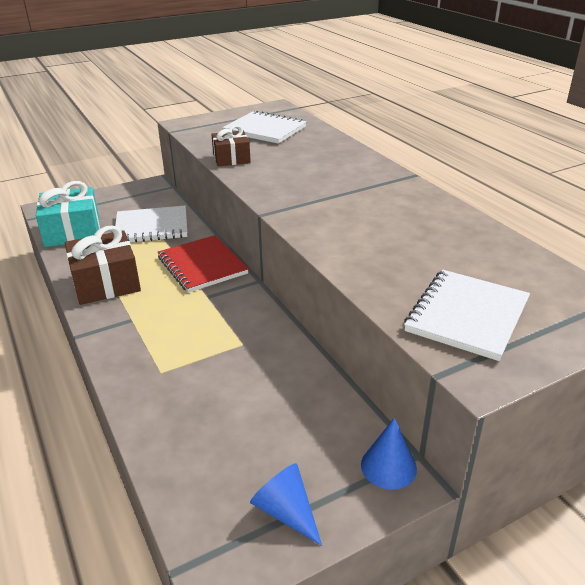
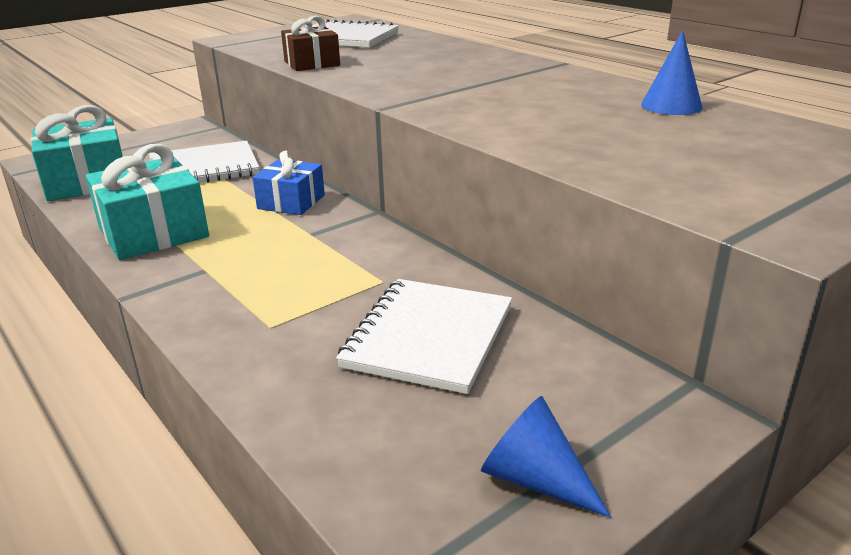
camera: 10 degrees left, 5 degrees down
brown gift [65,225,141,305] -> turquoise gift [85,144,209,260]
red notebook [158,235,249,293] -> blue gift [252,151,325,215]
blue cone [361,418,417,490] -> blue cone moved to [641,30,703,115]
white notebook [404,270,530,361] -> white notebook moved to [336,279,512,394]

